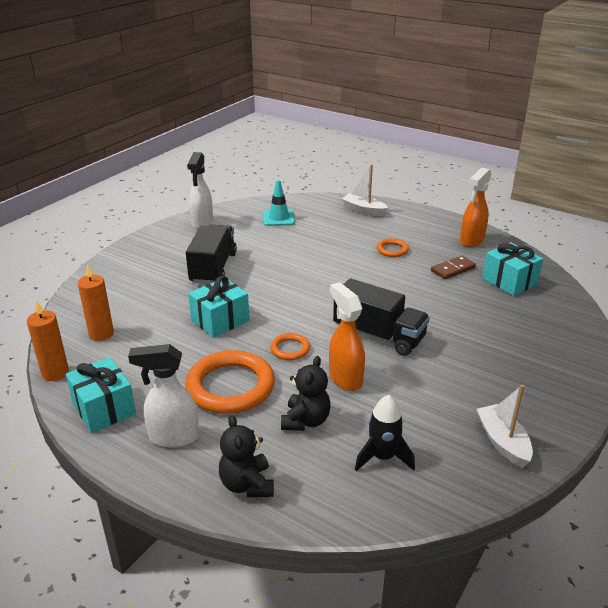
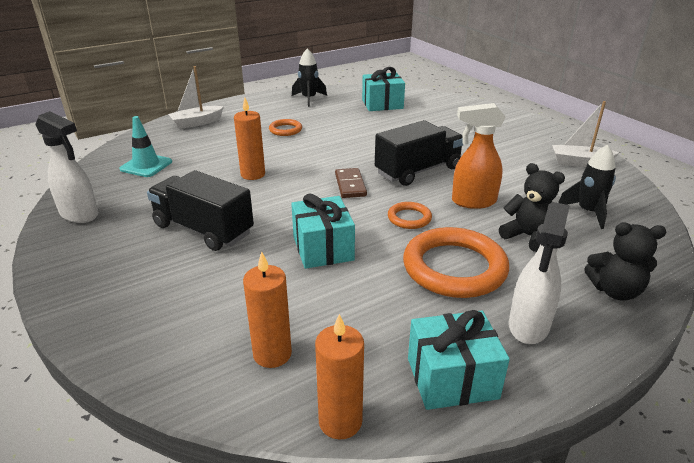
camera: 65 degrees left, 0 degrees up
brown domino [431,256,476,280] -> brown domino moved to [335,168,367,198]
orange spray bottle [460,168,492,247] -> black rocket [292,48,327,107]
none -> orange candle [234,97,265,180]

